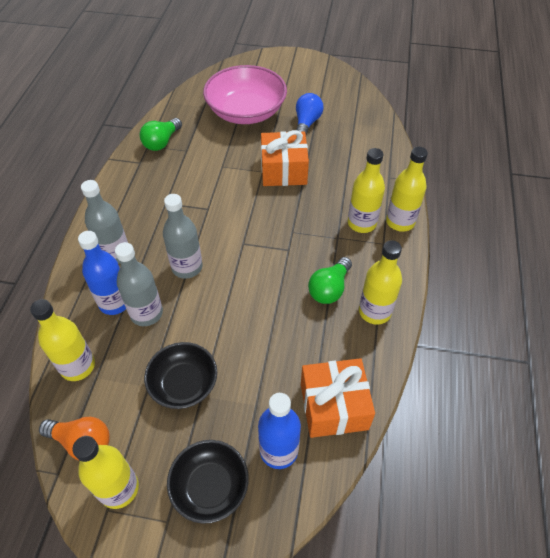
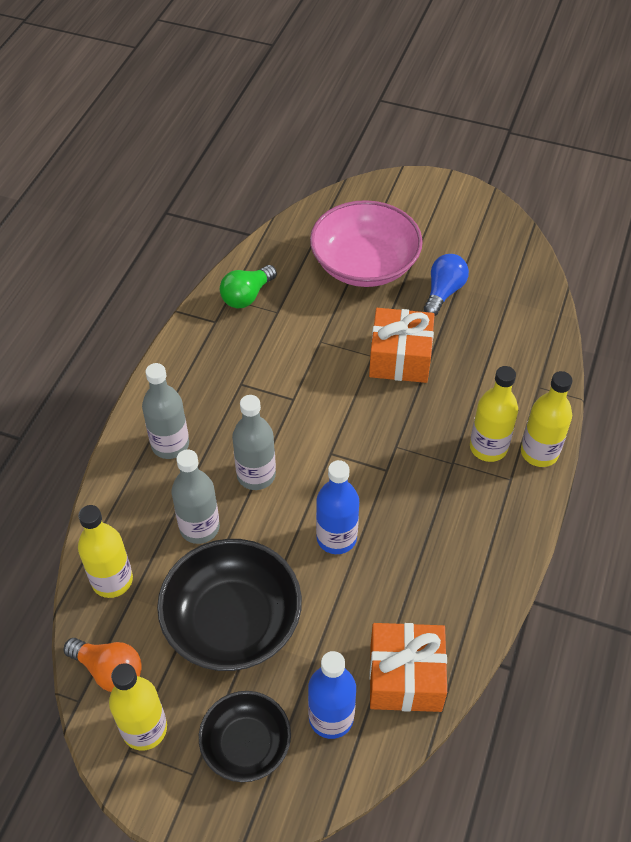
camera: 10 degrees right, 0 degrees up
blue bottle [78,231,126,315] -> blue bottle moved to [316,460,359,554]
black bowl [144,342,217,409] -> black bowl [157,539,302,671], size x1.66
green light bulb [308,257,352,304] -> none
yellow bottle [359,240,402,325] -> none

